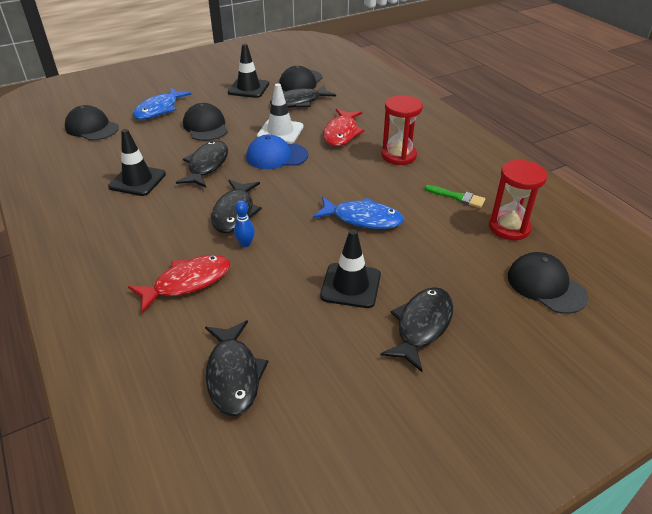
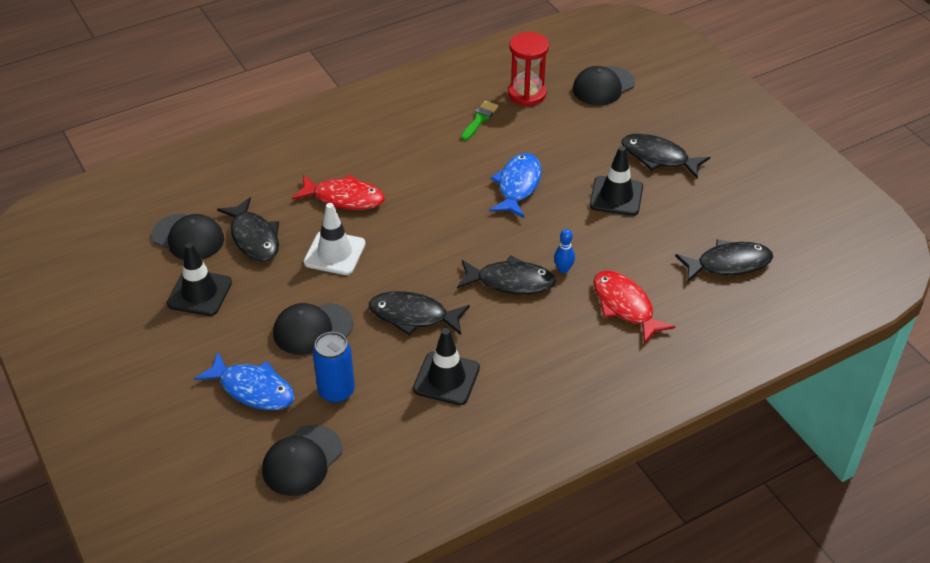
camera: 90 degrees left, 5 degrees up
blue cap [246,134,308,169] -> none
red hourglass [381,95,423,165] -> none
none -> blue can [313,332,355,403]

